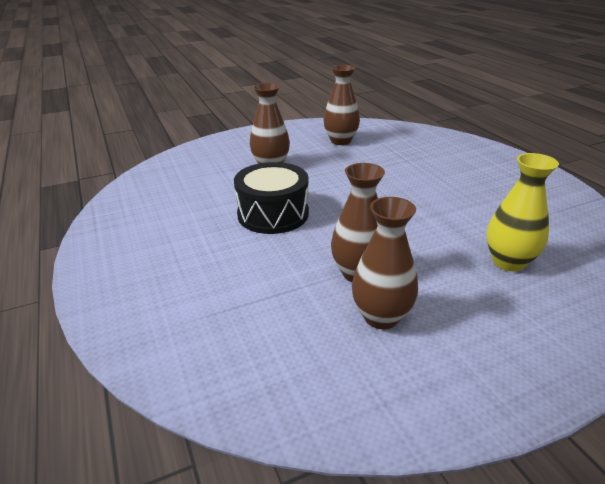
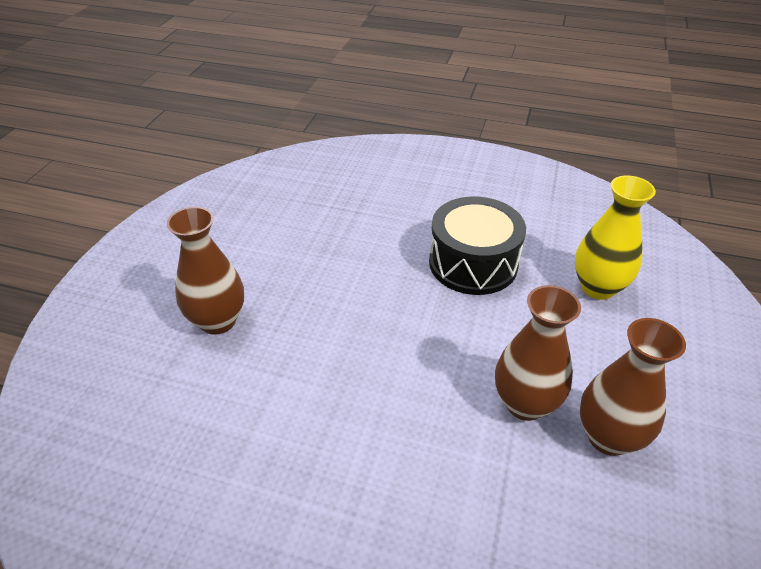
camera: 50 degrees left, 10 degrees up
black drum [234,162,309,234] -> black drum moved to [429,197,526,295]
brown vase [323,65,360,145] -> none

